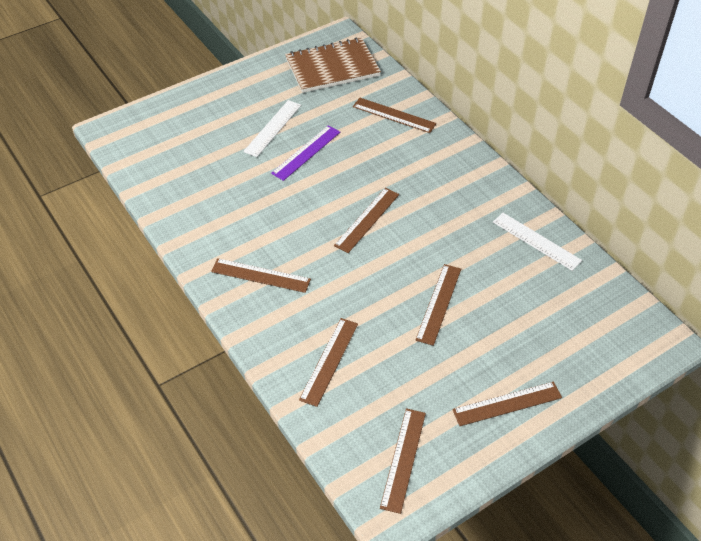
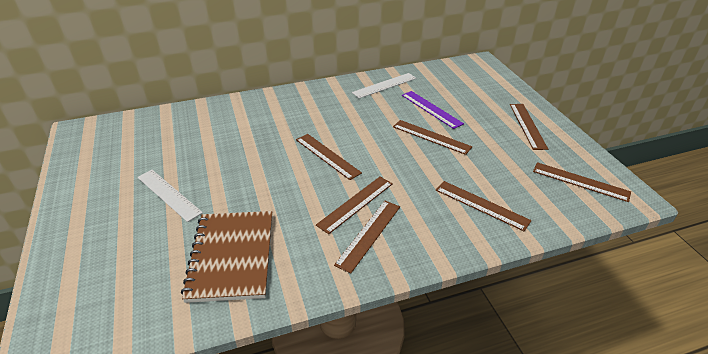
camera: 75 degrees left, 10 degrees down
purple ruler [271,125,340,181] -> purple ruler moved to [402,91,464,129]
brown notebook [285,38,381,93] -> brown notebook moved to [181,211,272,303]
brown ruler [353,98,436,133] -> brown ruler moved to [316,177,393,234]

